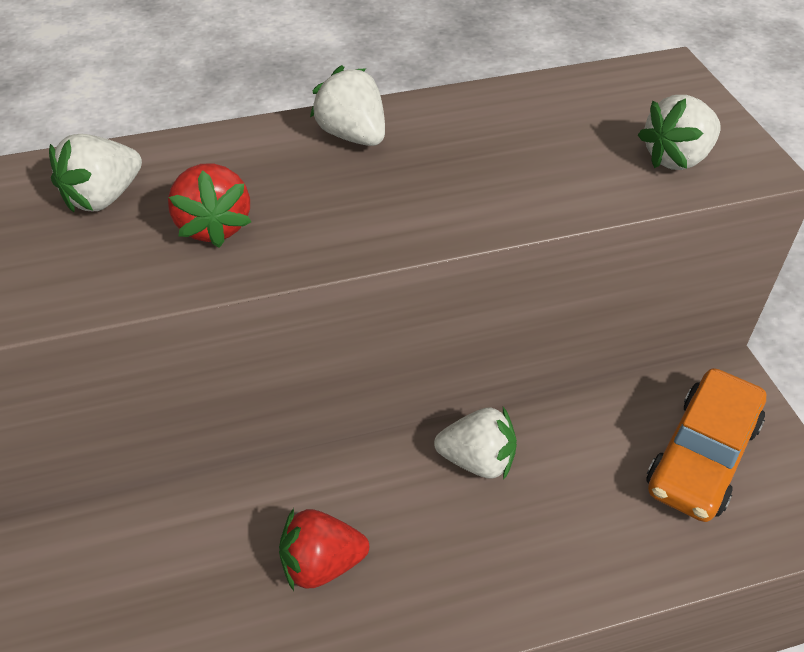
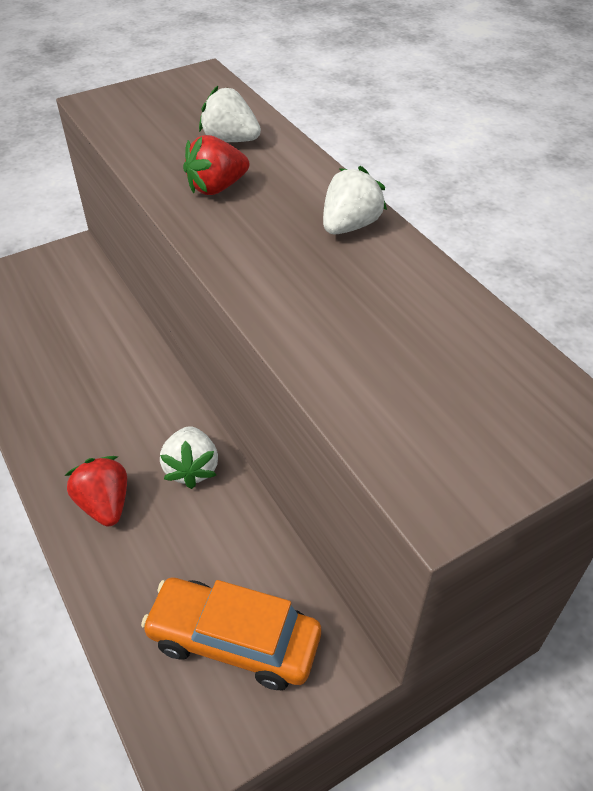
camera: 75 degrees right, 0 degrees up
red strawberry [279,508,369,591] -> red strawberry moved to [65,456,127,527]
white strawberry [638,95,721,170] -> none

